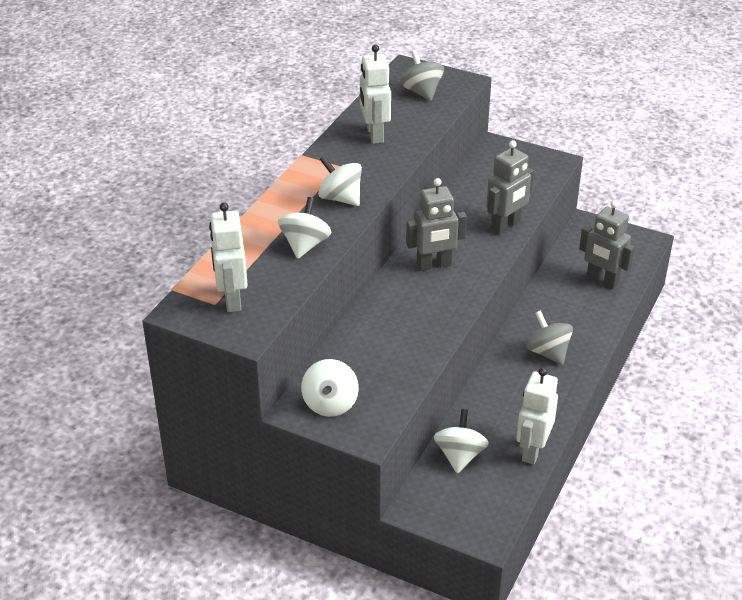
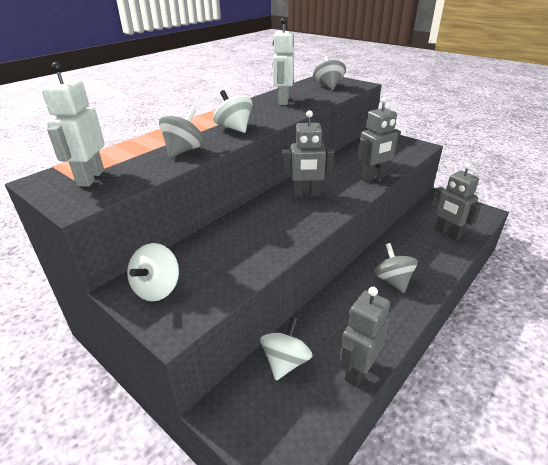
camera: 15 degrees right, 5 degrees down
white spinning top [278,197,332,259] -> grey spinning top [159,108,204,158]
white robot [516,368,558,465] -> grey robot [340,287,390,387]

